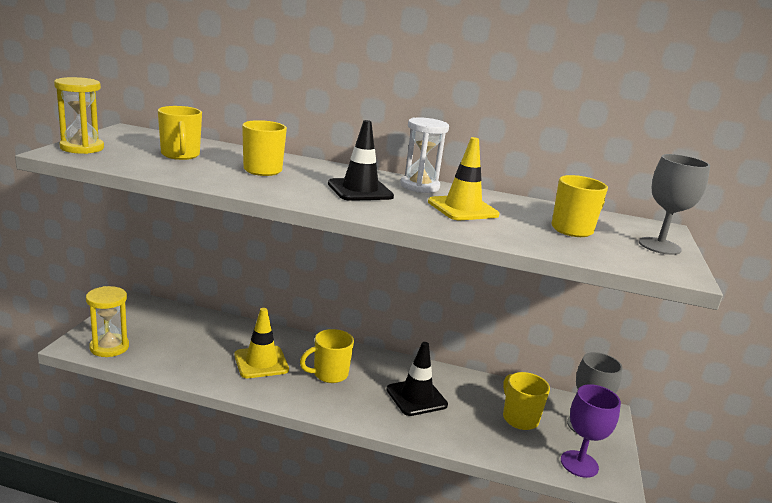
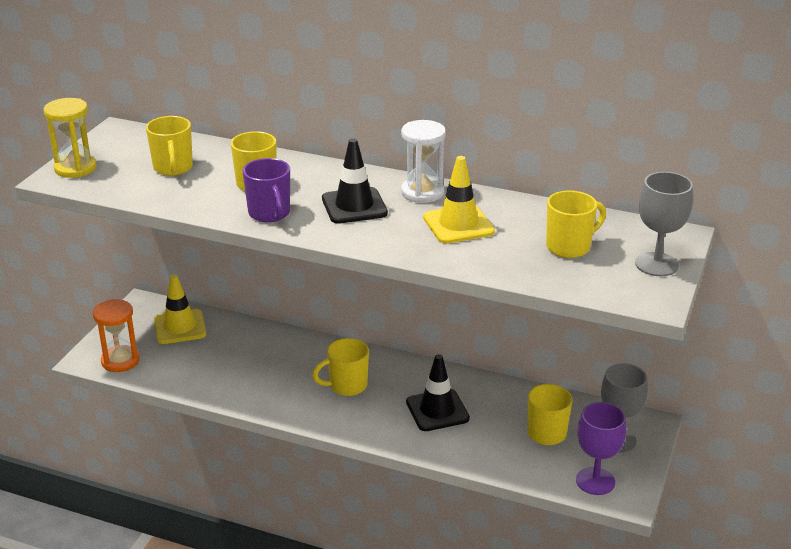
camera: 10 degrees right, 10 degrees up
yellow hourglass [86,286,129,357] -> orange hourglass [93,299,140,372]
yellow traffic cone [234,308,289,378] -> yellow traffic cone moved to [154,274,206,344]
none -> purple mug [242,158,290,222]

